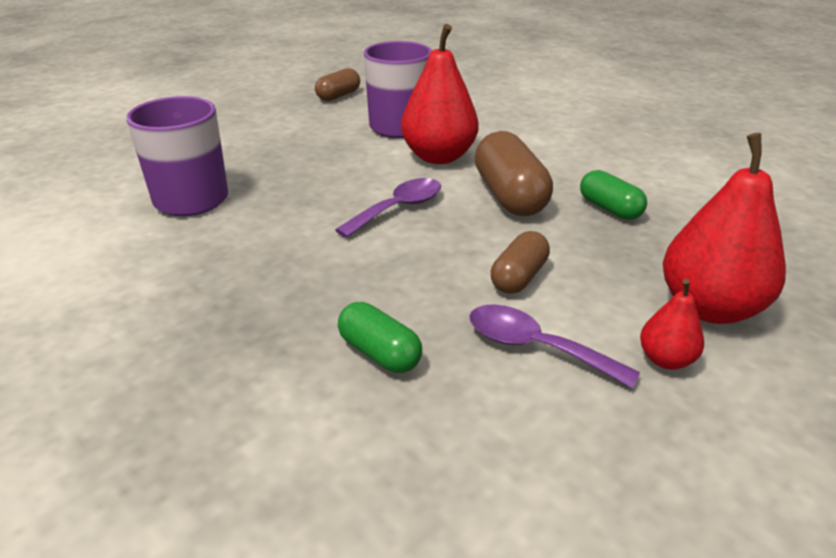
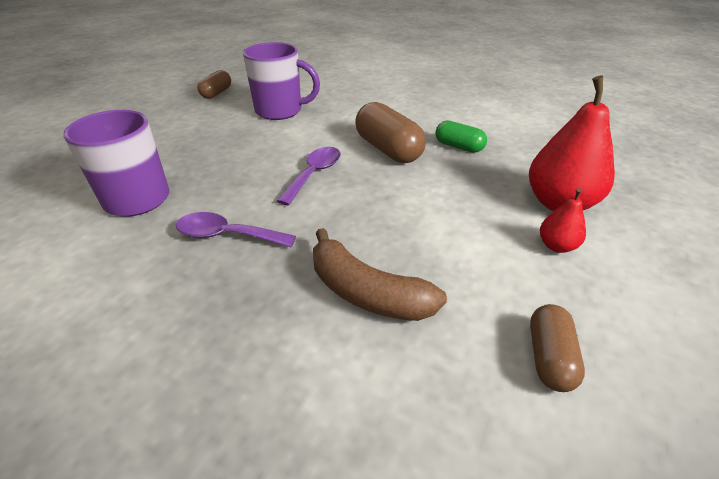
camera: 20 degrees left, 5 degrees up
green capsule [338,302,422,373] -> brown banana [313,228,447,321]
red pear [401,24,479,164] -> none
purple spoon [469,304,640,388] -> purple spoon moved to [176,212,296,247]
brown capsule [491,231,550,294] -> brown capsule moved to [530,304,585,392]

